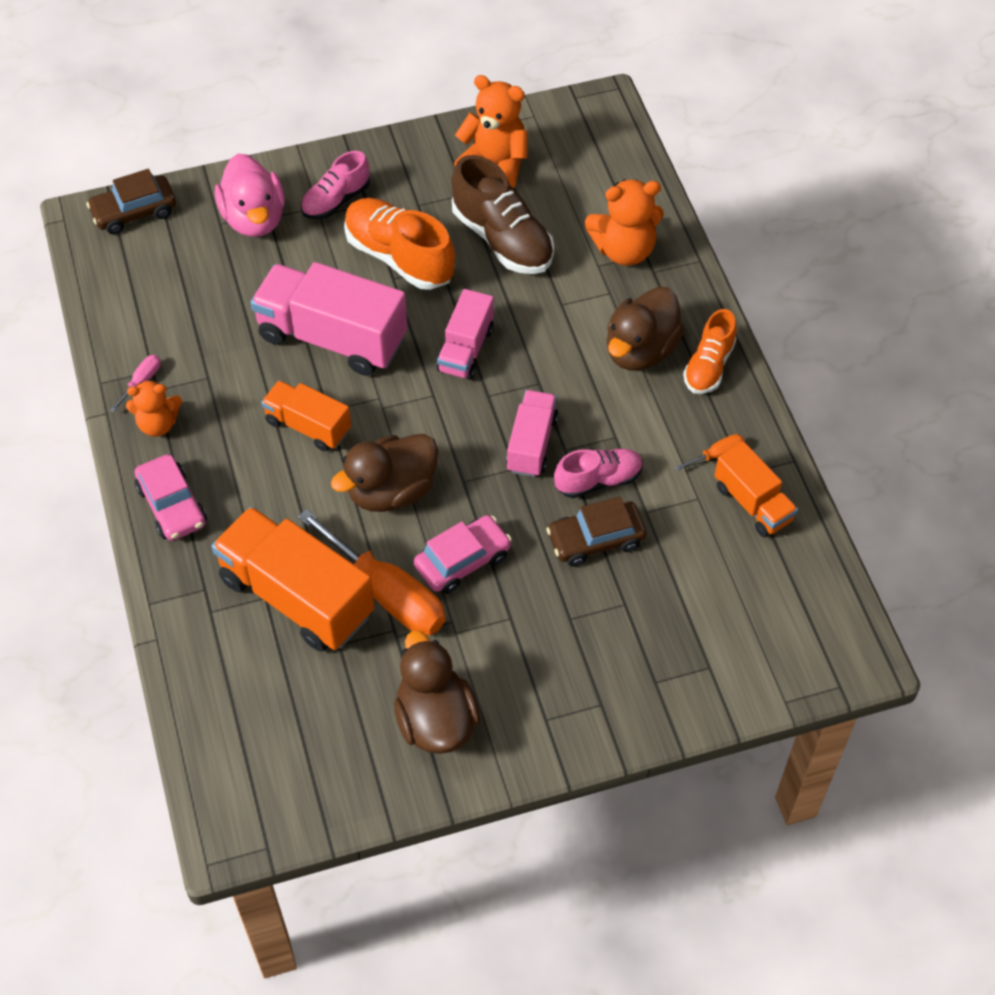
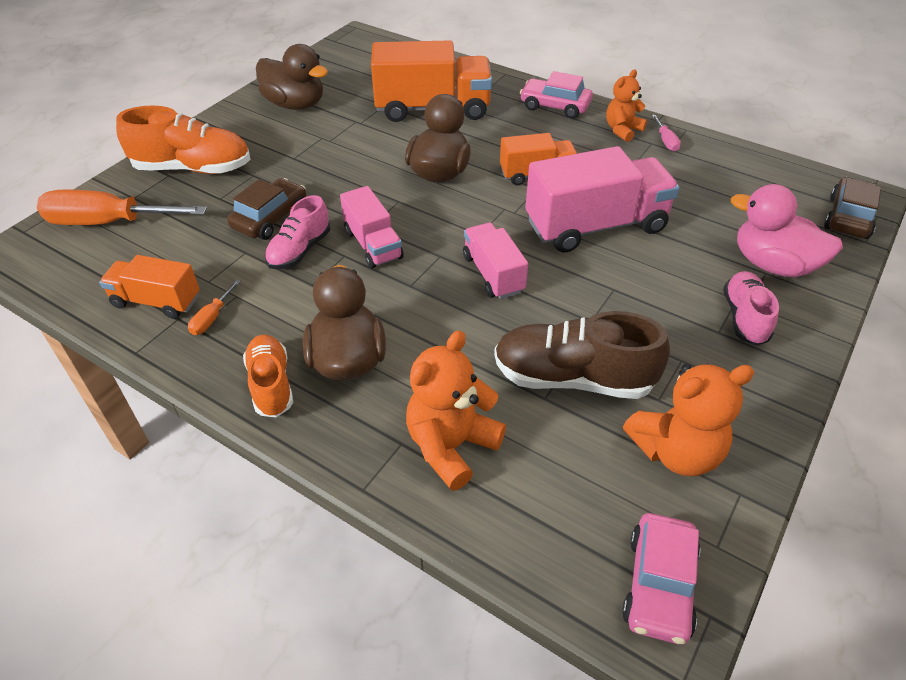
camera: 140 degrees right, 10 degrees down
orange screwdriver [298,509,446,635] -> orange screwdriver moved to [37,189,207,225]
orange shoe [344,198,455,290] -> orange shoe moved to [116,105,250,174]
pink car [414,515,512,594] -> pink car moved to [622,513,700,644]

